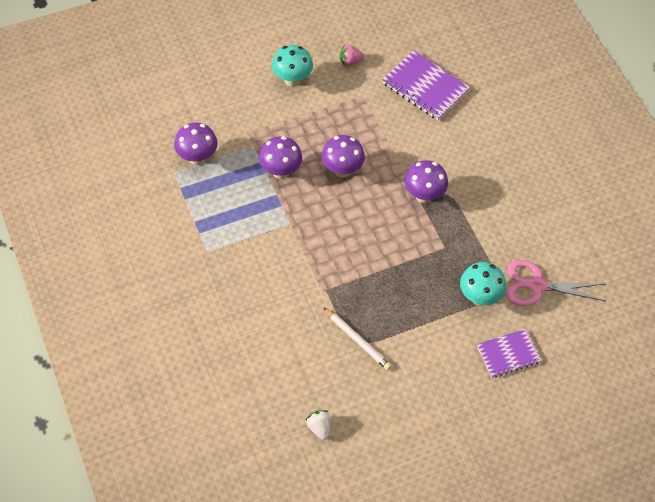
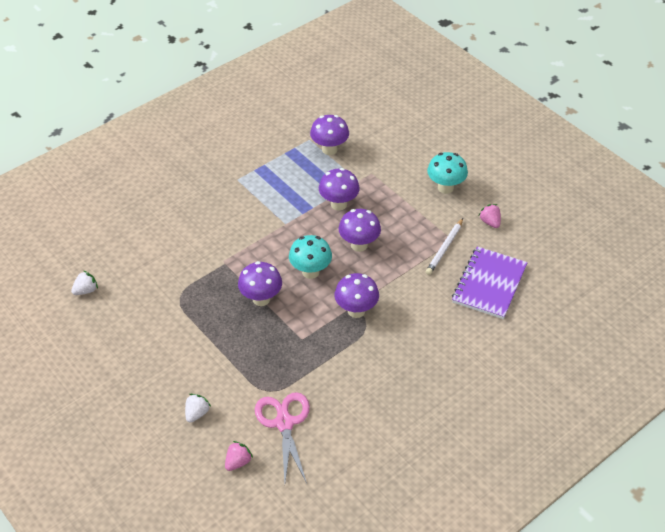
camera: 75 degrees right, 10 degrees down
white pencil [323,307,391,370] -> white pencil moved to [426,218,463,275]
turquoise mushroom [460,262,506,306] -> turquoise mushroom moved to [289,235,332,279]
purple notebook [477,329,541,378] -> white strawberry [185,394,211,423]
none -> pink strawberry [225,441,253,471]
none -> purple mushroom [238,261,282,306]

